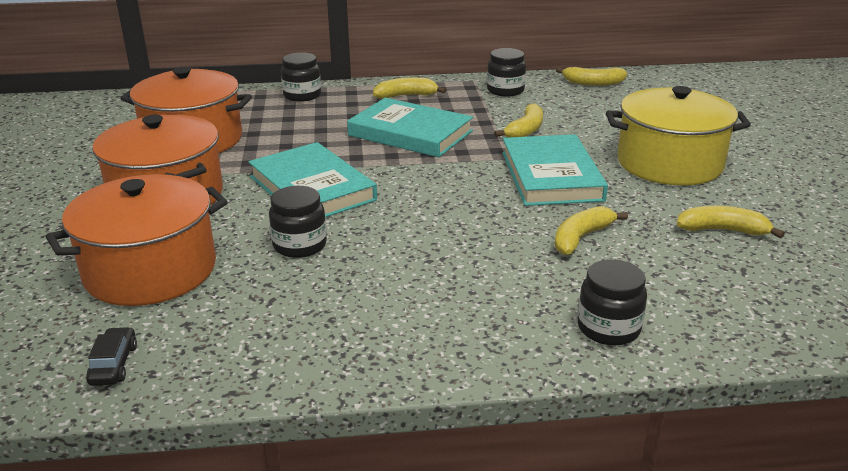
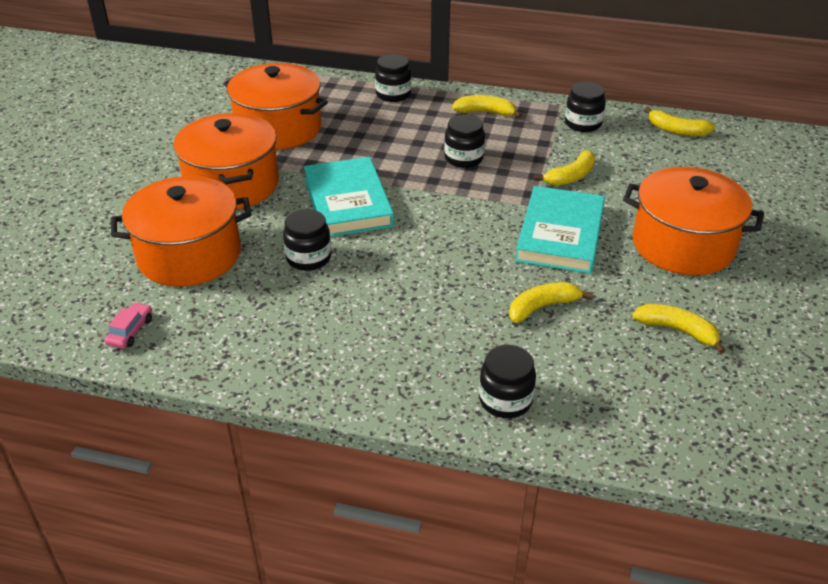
camera: 20 degrees right, 10 degrees up
black car [86,327,137,386] -> pink car [105,302,152,349]
turquoise book [347,98,473,157] -> black jar [444,114,485,168]
yellow pot [606,86,751,186] -> orange pot [623,167,764,275]

